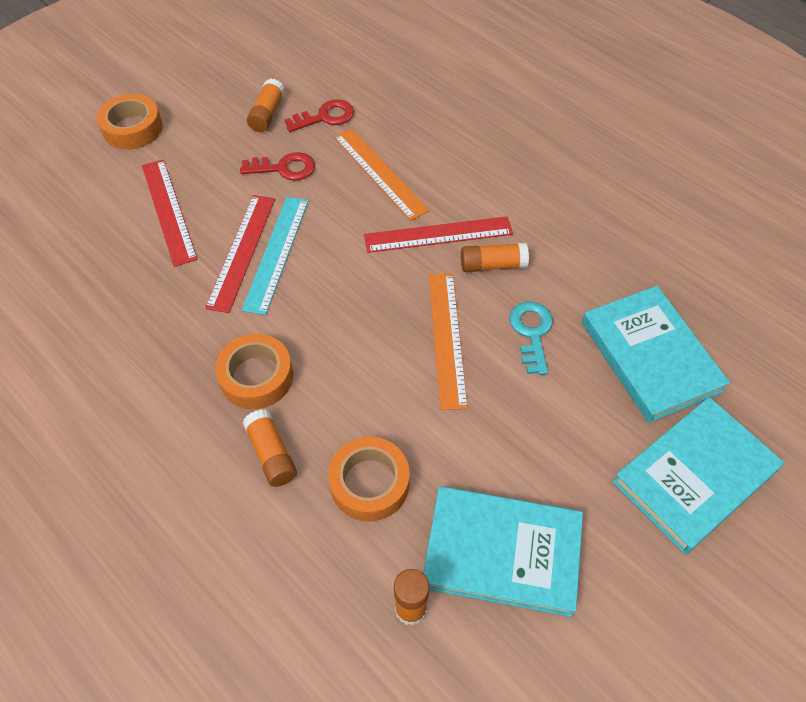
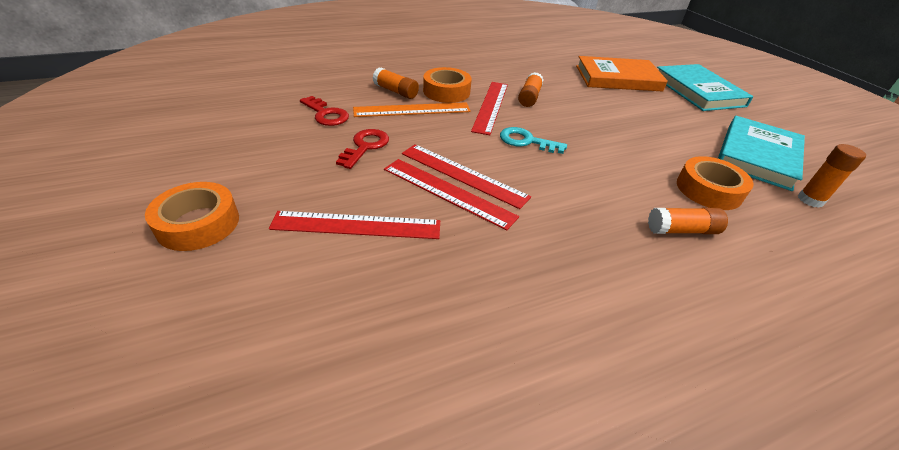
camera: 70 degrees left, 15 degrees down
orange tape [215,334,293,409] -> orange tape moved to [423,67,472,103]
turquoise ruler [242,197,309,315] -> red ruler [402,144,531,209]
orange glue stick [247,78,285,132] -> orange glue stick moved to [373,68,419,99]
red key [285,99,354,132] -> red key turned 135 degrees clockwise [300,96,349,126]
orange ruler [429,274,468,410] -> none
turquoise key [509,301,553,375] -> turquoise key moved to [500,127,567,154]
turquoise book [582,286,730,423] -> orange book [576,56,668,91]

